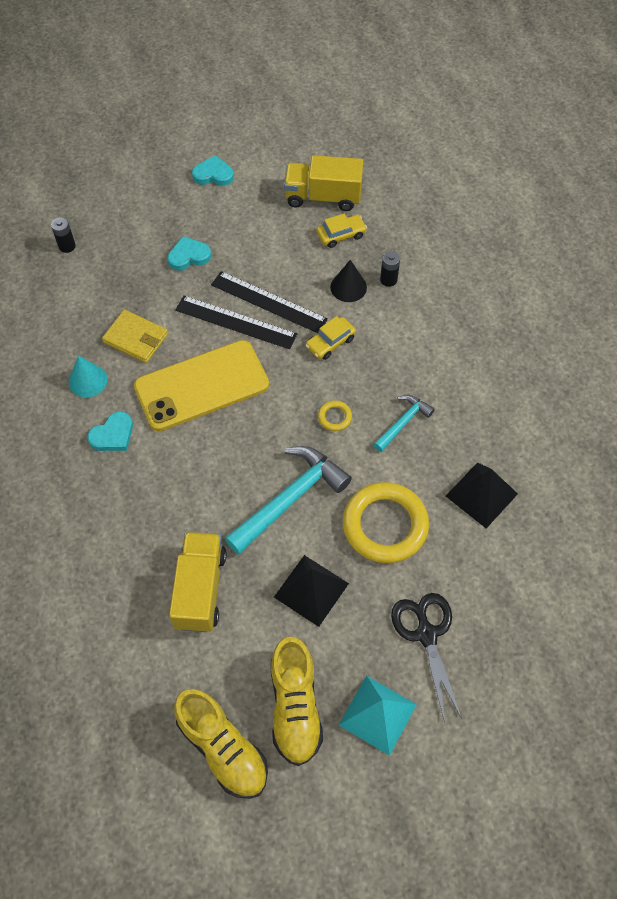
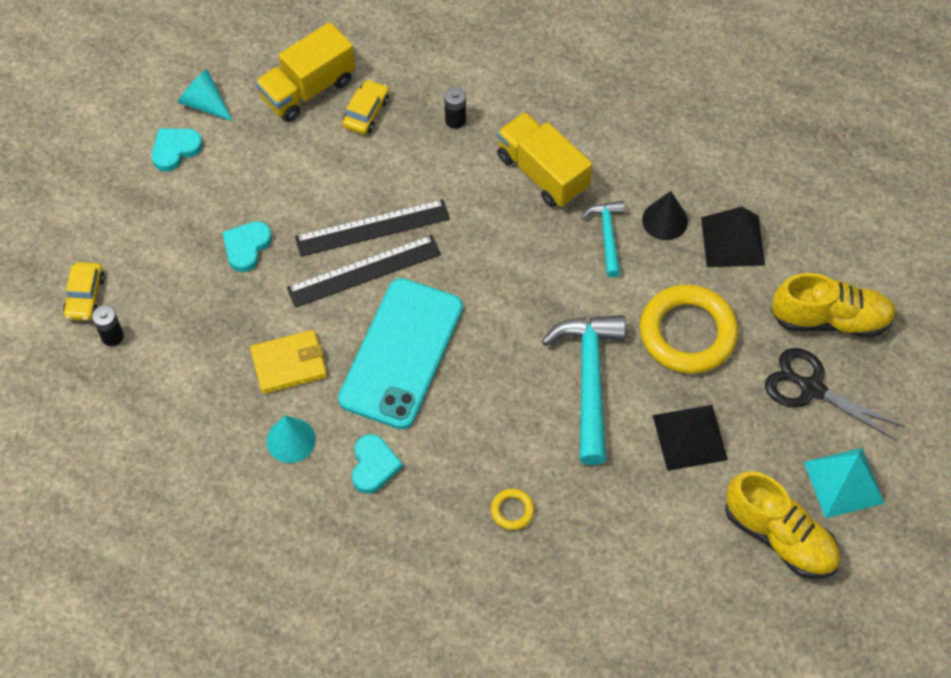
camera: 45 degrees left, 0 degrees up
yellow phone [134,340,269,431] -> turquoise phone [338,278,463,429]
yellow truck [169,532,227,632] -> yellow truck moved to [497,112,592,208]
yellow shoe [174,689,268,799] -> yellow shoe moved to [771,273,897,338]
yellow car [305,316,356,360] -> yellow car moved to [63,262,105,321]
yellow ring [318,400,352,431] -> yellow ring moved to [491,489,534,530]
black cone [330,260,367,302] -> black cone moved to [642,191,688,240]
none -> turquoise cone [178,69,233,121]

